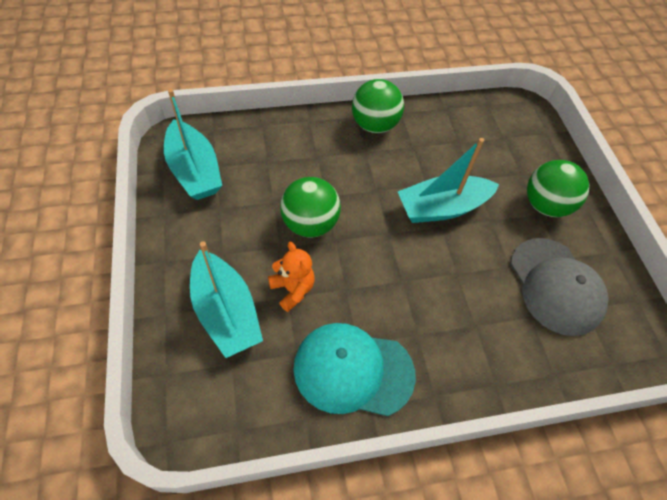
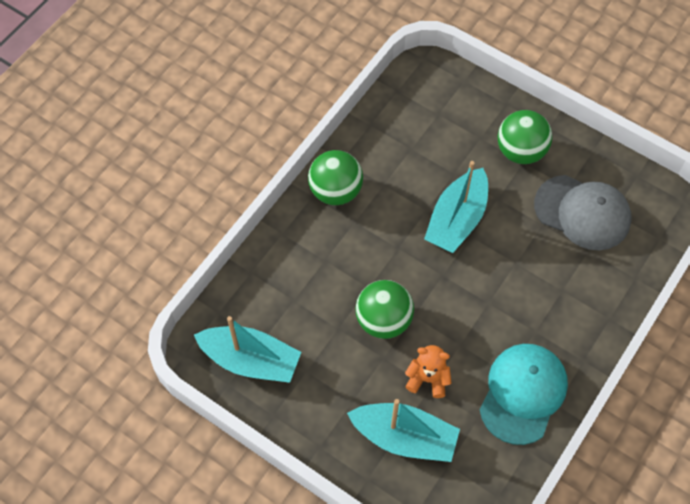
camera: 40 degrees left, 5 degrees up
turquoise cap [293,323,416,416] -> turquoise cap turned 150 degrees clockwise [480,344,568,445]

